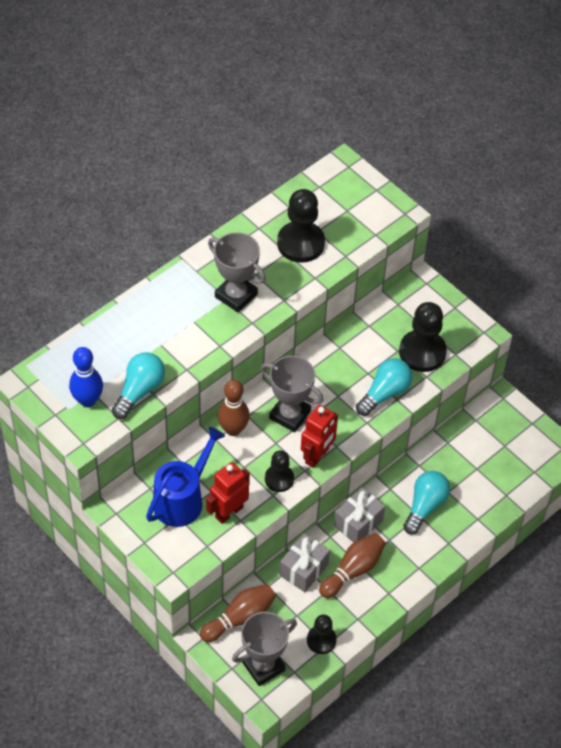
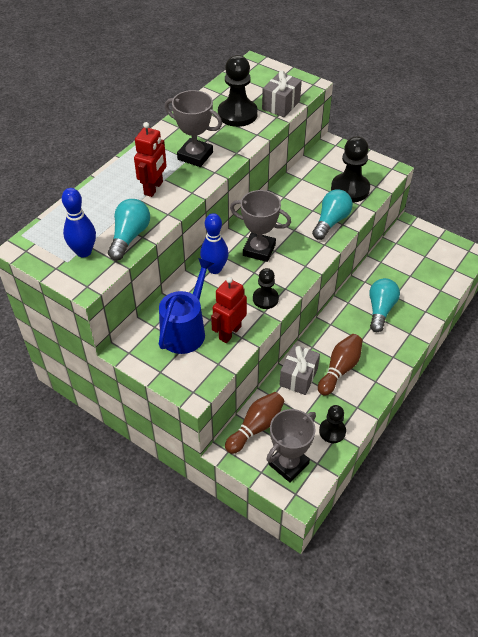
camera: 10 degrees left, 5 degrees down
brown bowling pin [217,380,250,436] -> blue bowling pin [200,213,229,274]
red robot [301,405,338,468] -> red robot moved to [134,122,167,197]
grey gift [334,487,385,543] -> grey gift moved to [262,71,302,117]

